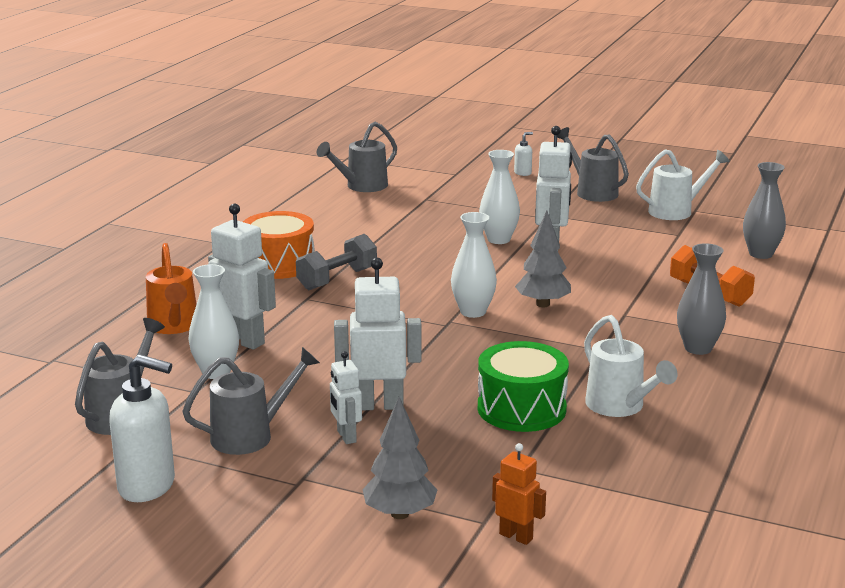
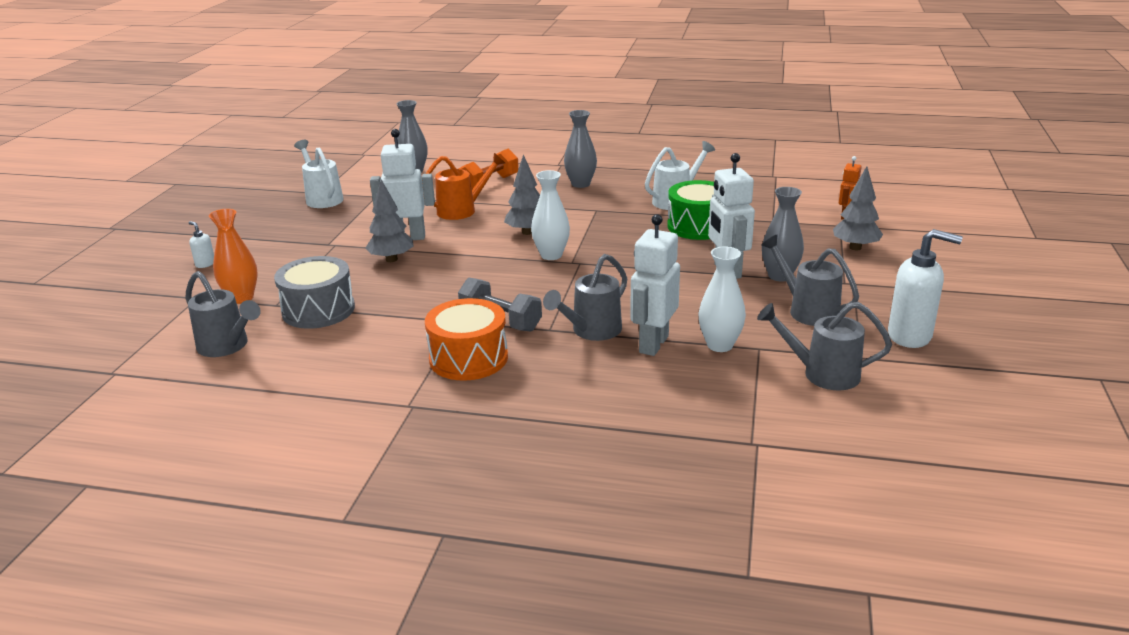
camera: 100 degrees left, 5 degrees up
white soap dispenser [109,354,175,502] -> white soap dispenser turned 105 degrees clockwise [888,229,963,348]
orange watering can [146,243,197,334] -> orange watering can moved to [422,153,505,220]
white robot [330,351,362,444] -> grey vase [762,187,804,282]
white vase [479,150,520,244] -> grey tree [365,179,414,262]
grey watering can [557,127,629,202] -> grey watering can moved to [543,254,627,341]
none -> orange vase [209,209,258,304]
none -> grey drum [274,256,355,329]

